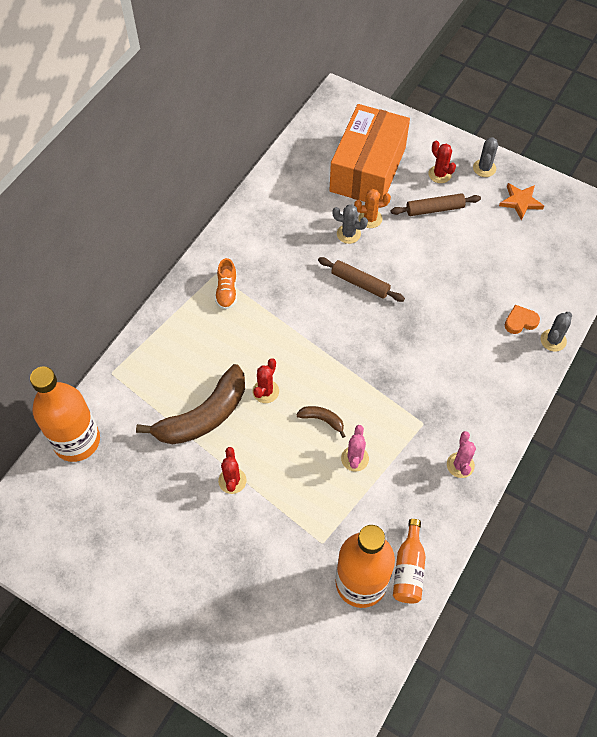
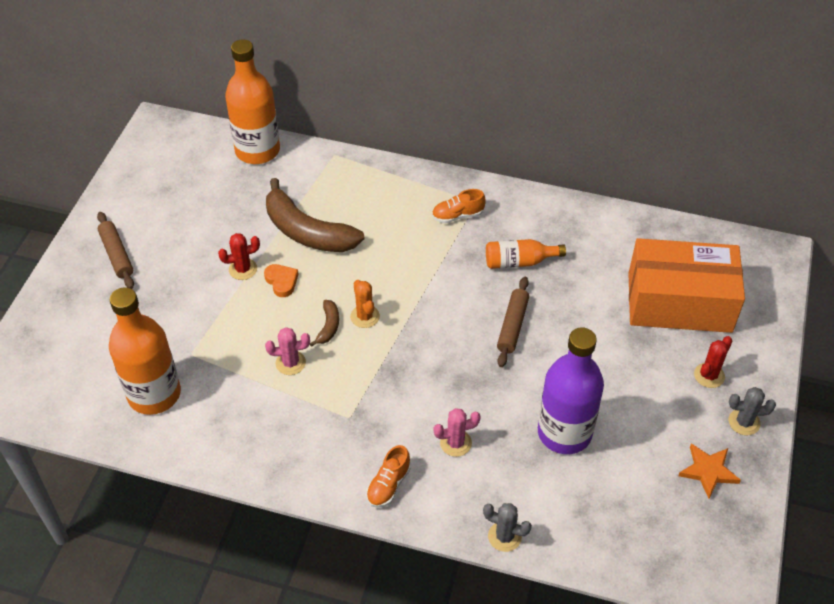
camera: 75 degrees right, 10 degrees down
red cactus [252,358,279,403] -> none
grey cactus [332,204,368,244] -> none
orange cactus [354,189,391,228] -> orange cactus moved to [350,280,380,328]
brown rolling pin [391,193,481,216] -> brown rolling pin moved to [97,212,134,289]
orange bottle [393,519,426,603] -> orange bottle moved to [486,239,566,269]
pink cactus [447,431,476,478] -> pink cactus moved to [434,408,481,457]
orange heart [505,305,540,334] -> orange heart moved to [264,264,299,297]
none -> orange shoe [366,445,411,507]
none -> purple bottle [538,327,604,454]

